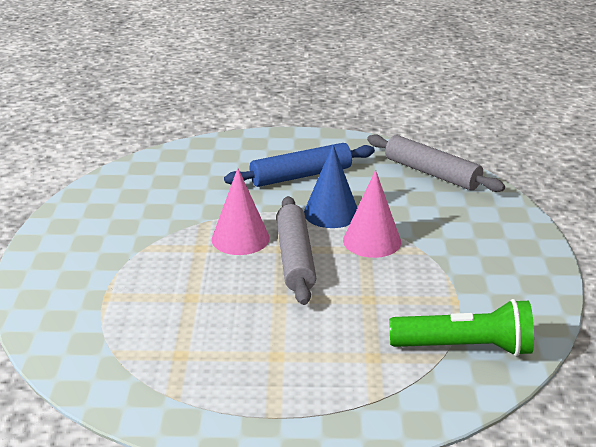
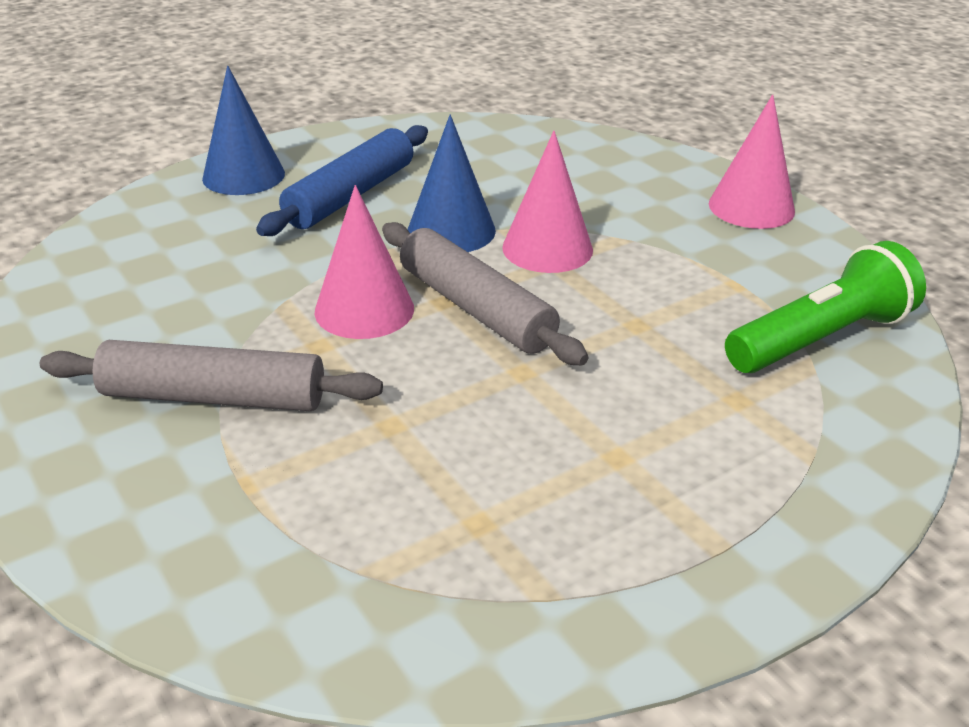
camera: 35 degrees left, 5 degrees up
grey rolling pin [367,134,505,192] -> grey rolling pin moved to [40,340,383,411]
none -> blue cone [202,66,285,195]
none -> pink cone [709,94,795,229]

